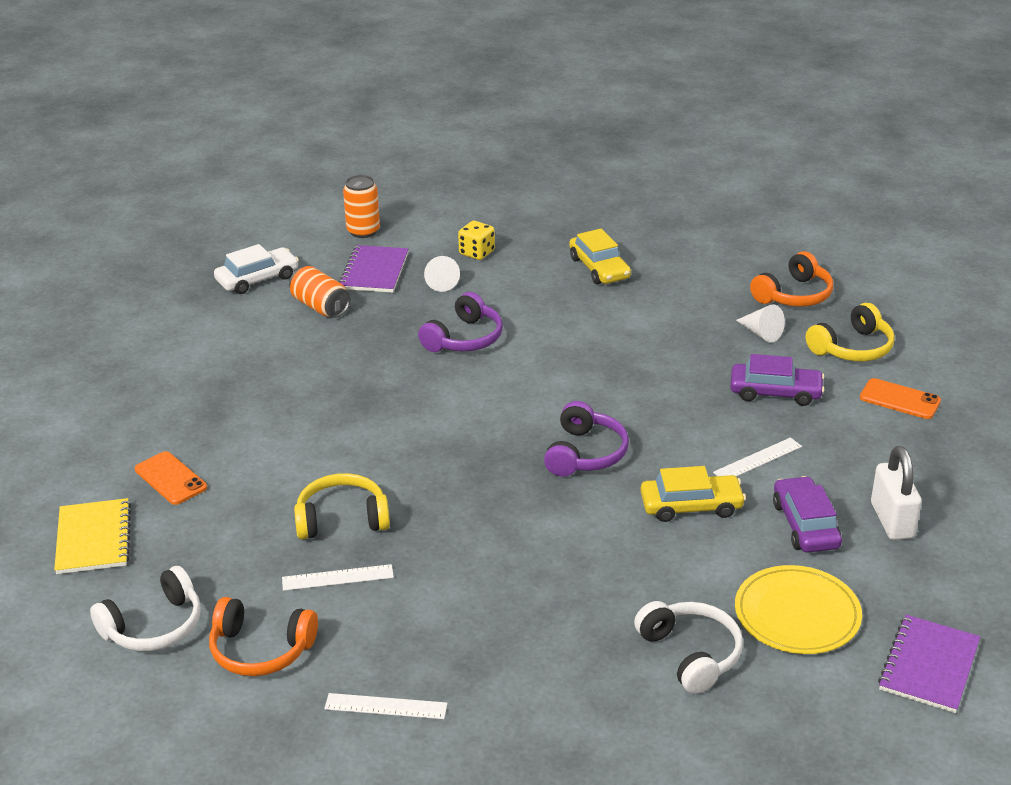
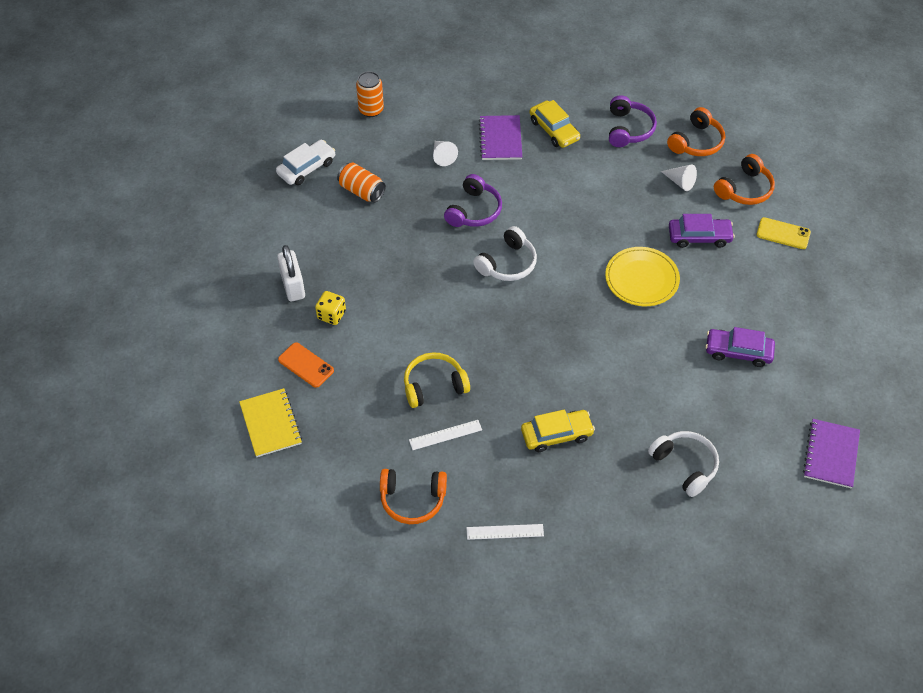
camera: 10 degrees left, 20 degrees up
white headphones [90,566,201,651] -> white headphones moved to [473,226,537,281]
purple notebook [339,245,408,293] -> purple notebook moved to [479,115,522,160]
yellow dice [458,221,495,260] -> yellow dice moved to [315,291,346,325]
purple headphones [544,401,629,477] -> purple headphones moved to [609,95,657,147]
yellow car [640,466,746,522] -> yellow car moved to [521,409,595,452]
white ruler [713,437,802,477] -> none
yellow plate [735,565,862,654] -> yellow plate moved to [605,247,680,306]
purple car [773,476,842,553] -> purple car turned 60 degrees counterclockwise [705,327,775,367]
yellow headphones [806,303,895,361] -> orange headphones [714,154,775,205]
orange phone [860,378,941,419] -> yellow phone [756,217,811,249]
white padlock [871,446,922,540] -> white padlock moved to [277,245,305,301]

